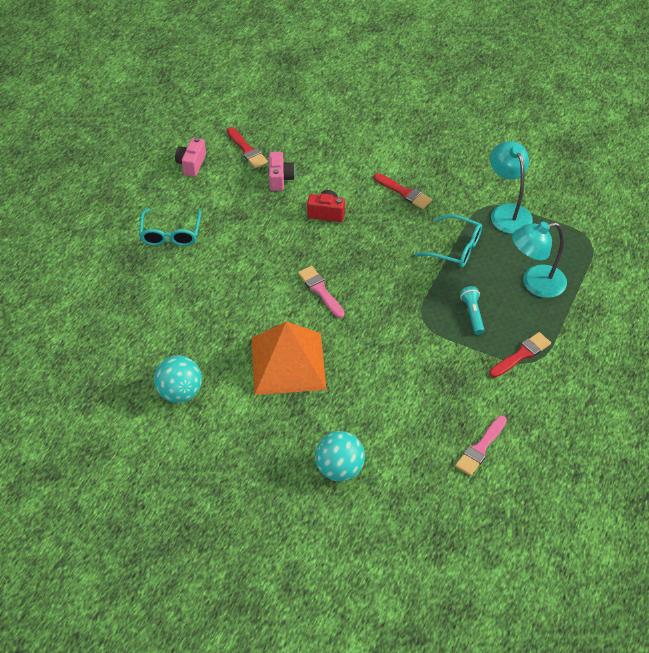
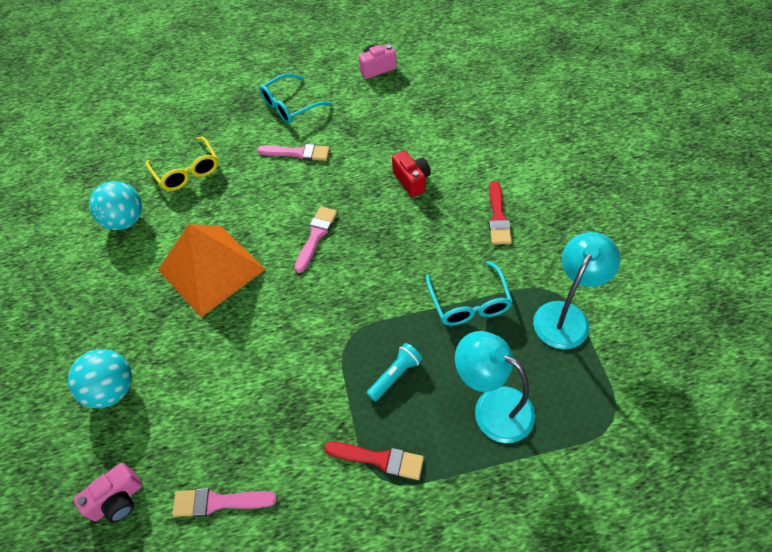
camera: 55 degrees right, 5 degrees up
red brush [227,127,268,168] -> none
pink camera [269,152,295,191] -> pink camera moved to [73,463,142,523]
none -> yellow glasses [145,136,218,191]
none -> pink brush [257,144,330,161]

